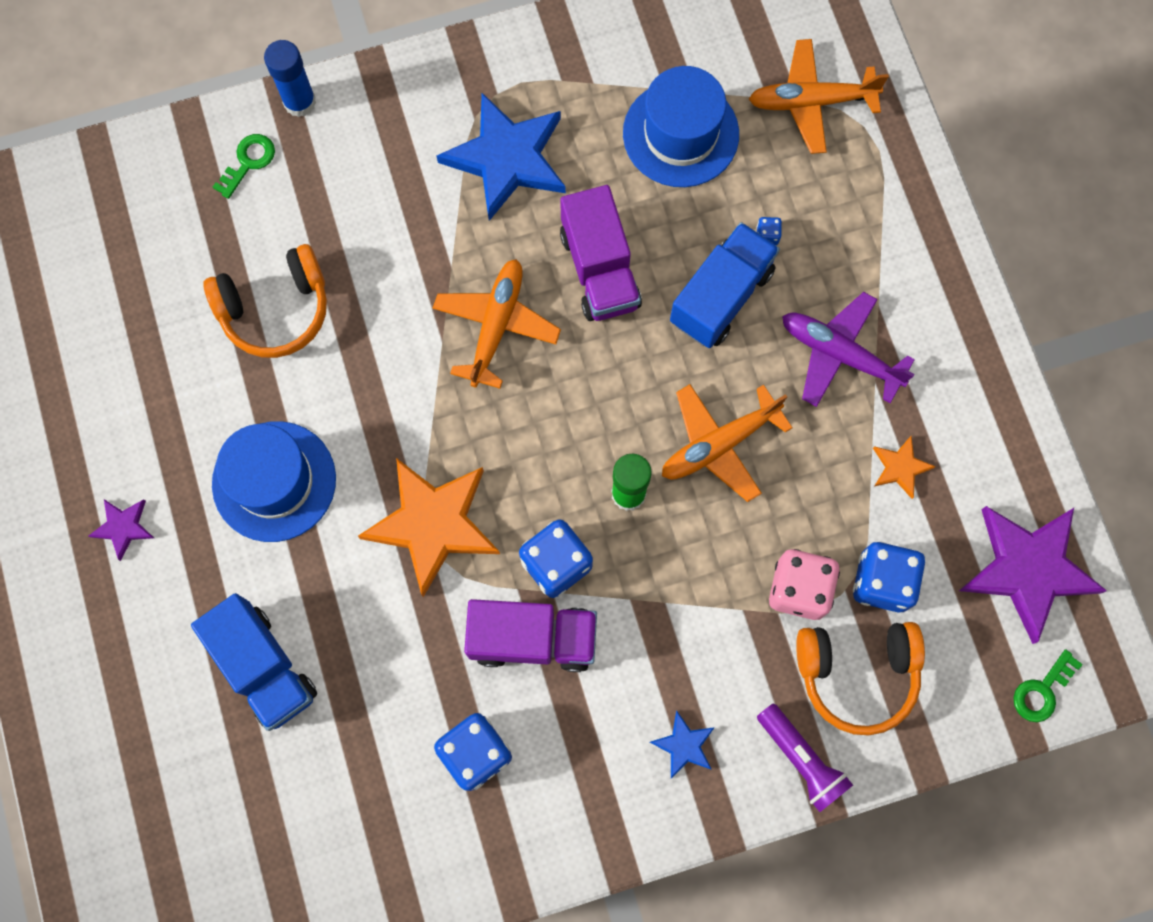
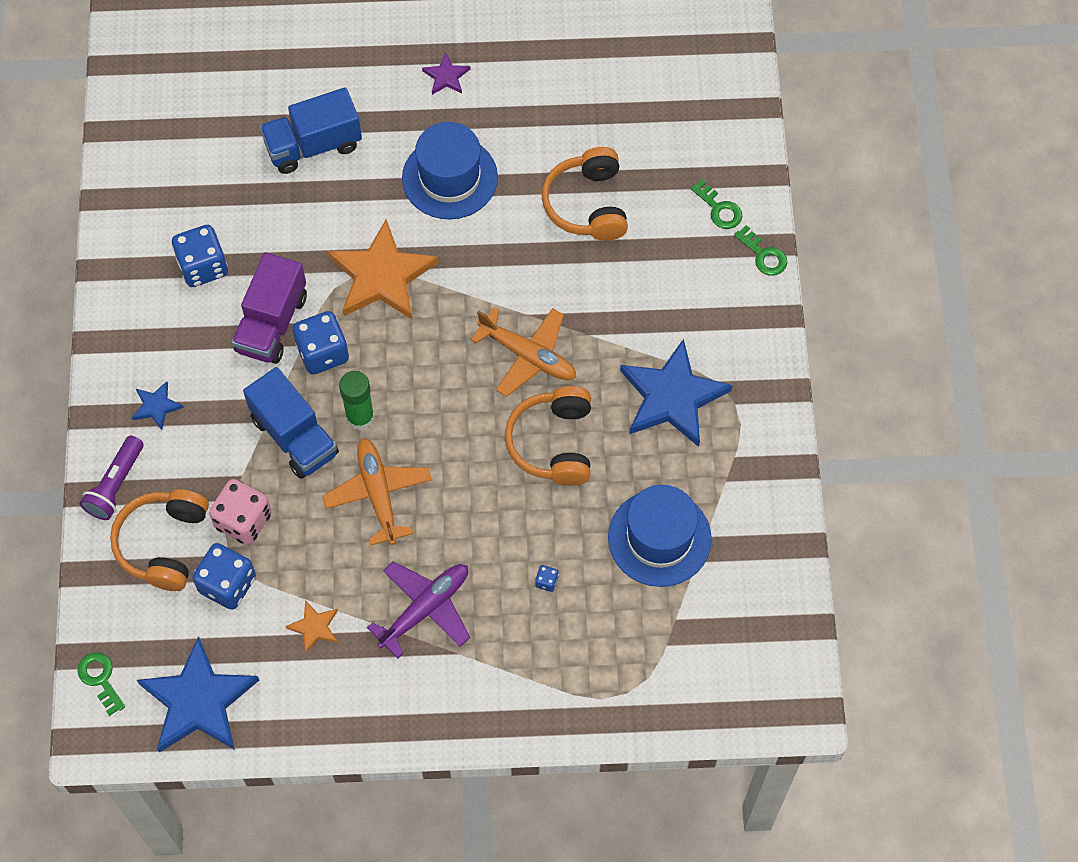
camera: 105 degrees right, 10 degrees down
blue glue stick [264,40,316,117] -> green key [734,225,787,276]
purple truck [560,185,642,321] -> orange headphones [505,386,591,486]
blue truck [670,222,780,348] -> blue truck moved to [243,367,339,479]
orange plane [749,39,889,154] -> none
purple flashlight [757,703,853,812] -> purple flashlight turned 45 degrees counterclockwise [80,436,144,520]
purple star [959,506,1107,644] -> blue star [137,636,259,753]

